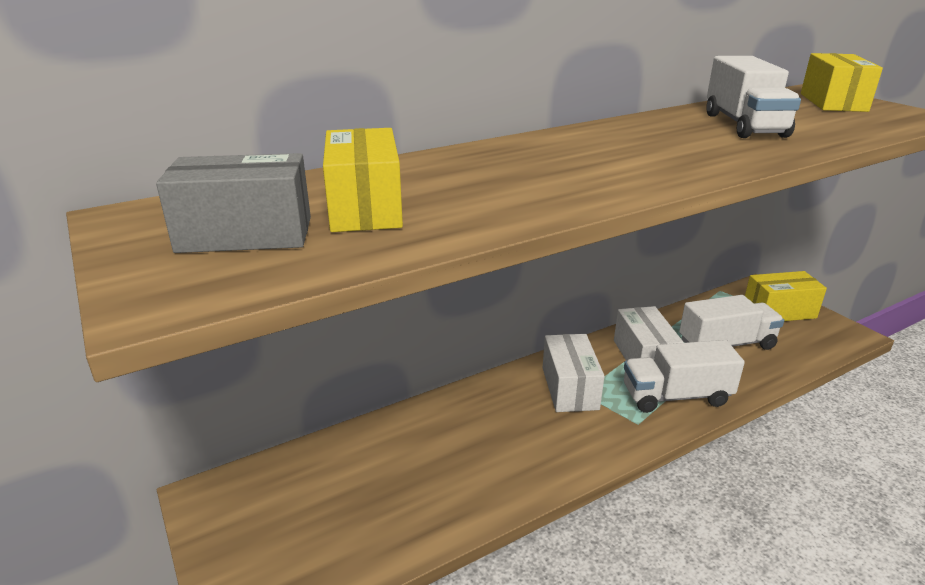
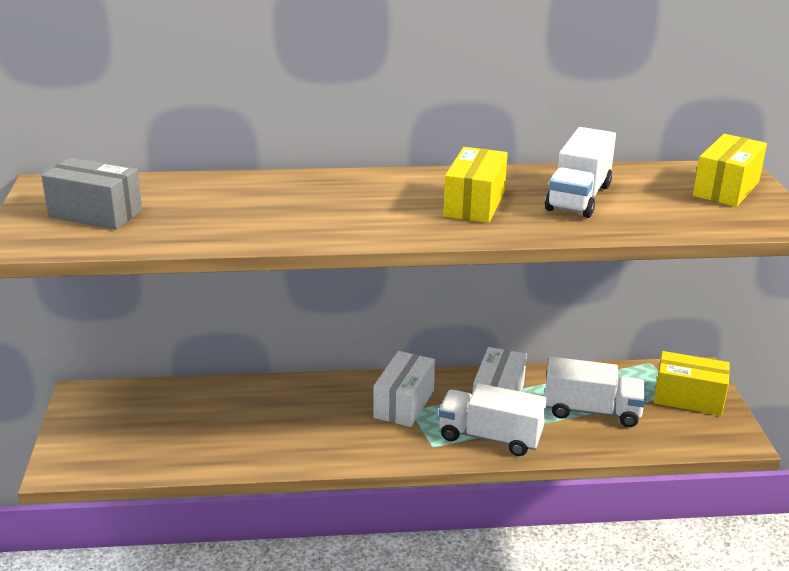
camera: 25 degrees right, 0 degrees up
yellow box [323,128,403,232] -> yellow box moved to [443,147,508,223]

